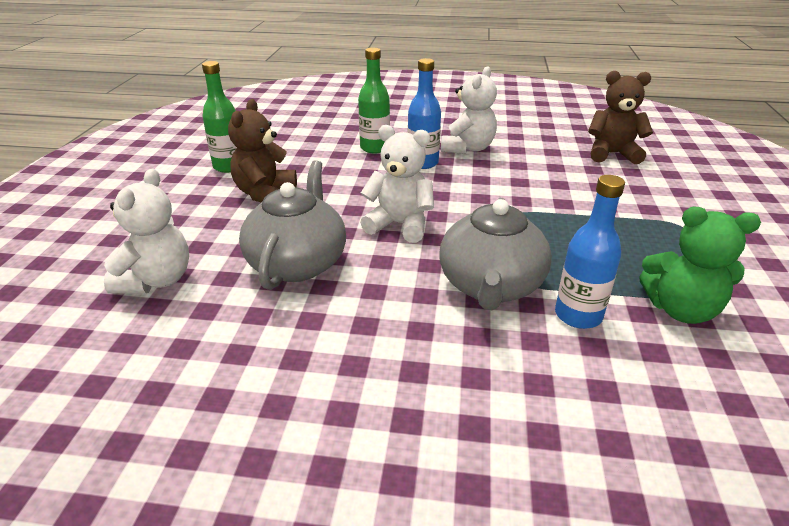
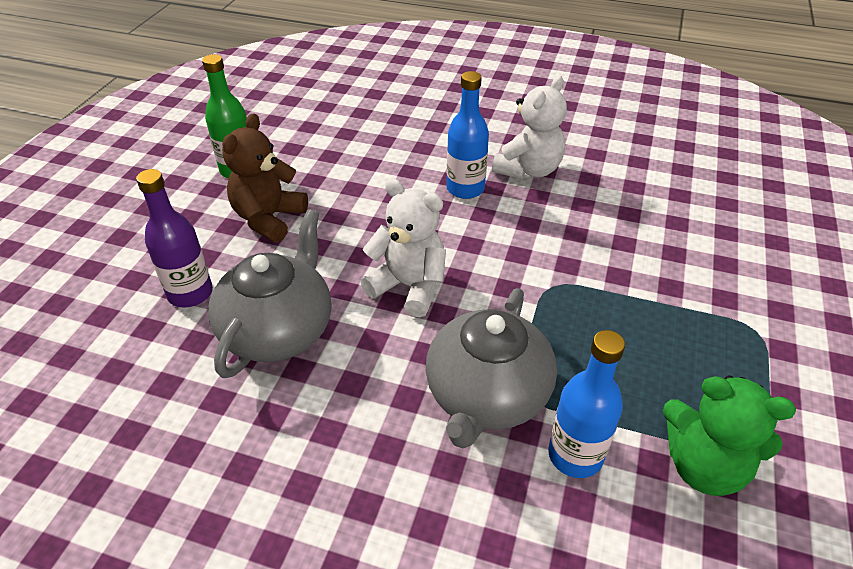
camera: 10 degrees right, 10 degrees up
white teddy bear [104,168,189,293] -> none
green bottle [358,48,390,153] -> none
brown teddy bear [588,71,653,164] -> none
none -> purple bottle [136,169,213,308]

